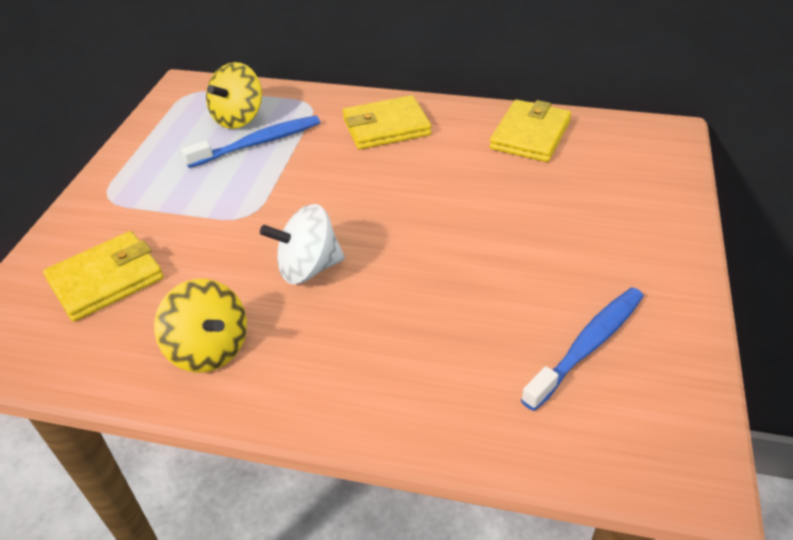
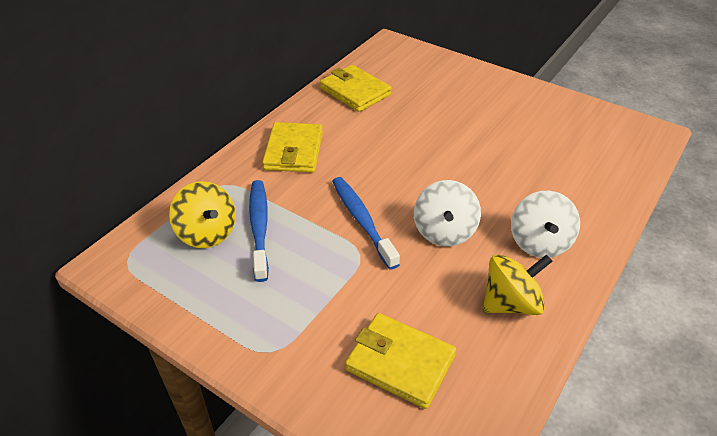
camera: 70 degrees left, 0 degrees up
yellow wallet [43,231,164,322] -> yellow wallet turned 45 degrees counterclockwise [345,313,456,409]
blue toothbrush [521,287,644,411] -> blue toothbrush moved to [332,177,400,270]
none -> white spinning top [511,191,580,258]

